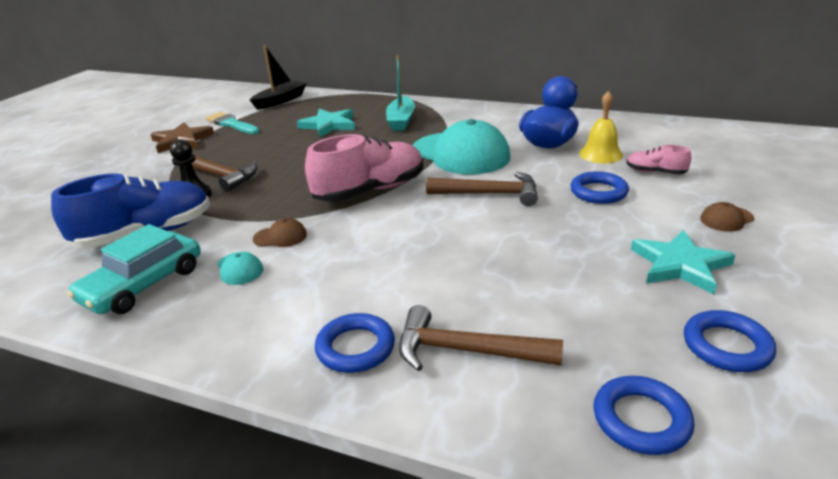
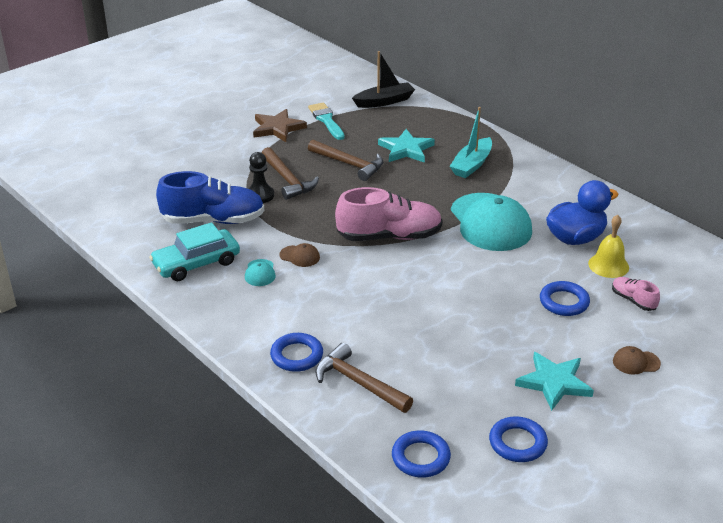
camera: 25 degrees right, 5 degrees up
brown hammer [426,172,538,206] -> brown hammer moved to [308,139,383,181]

